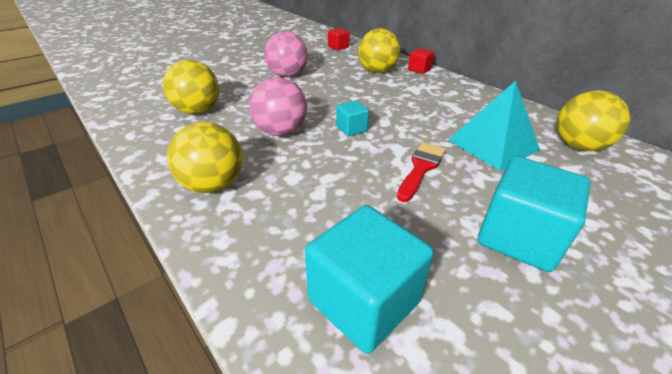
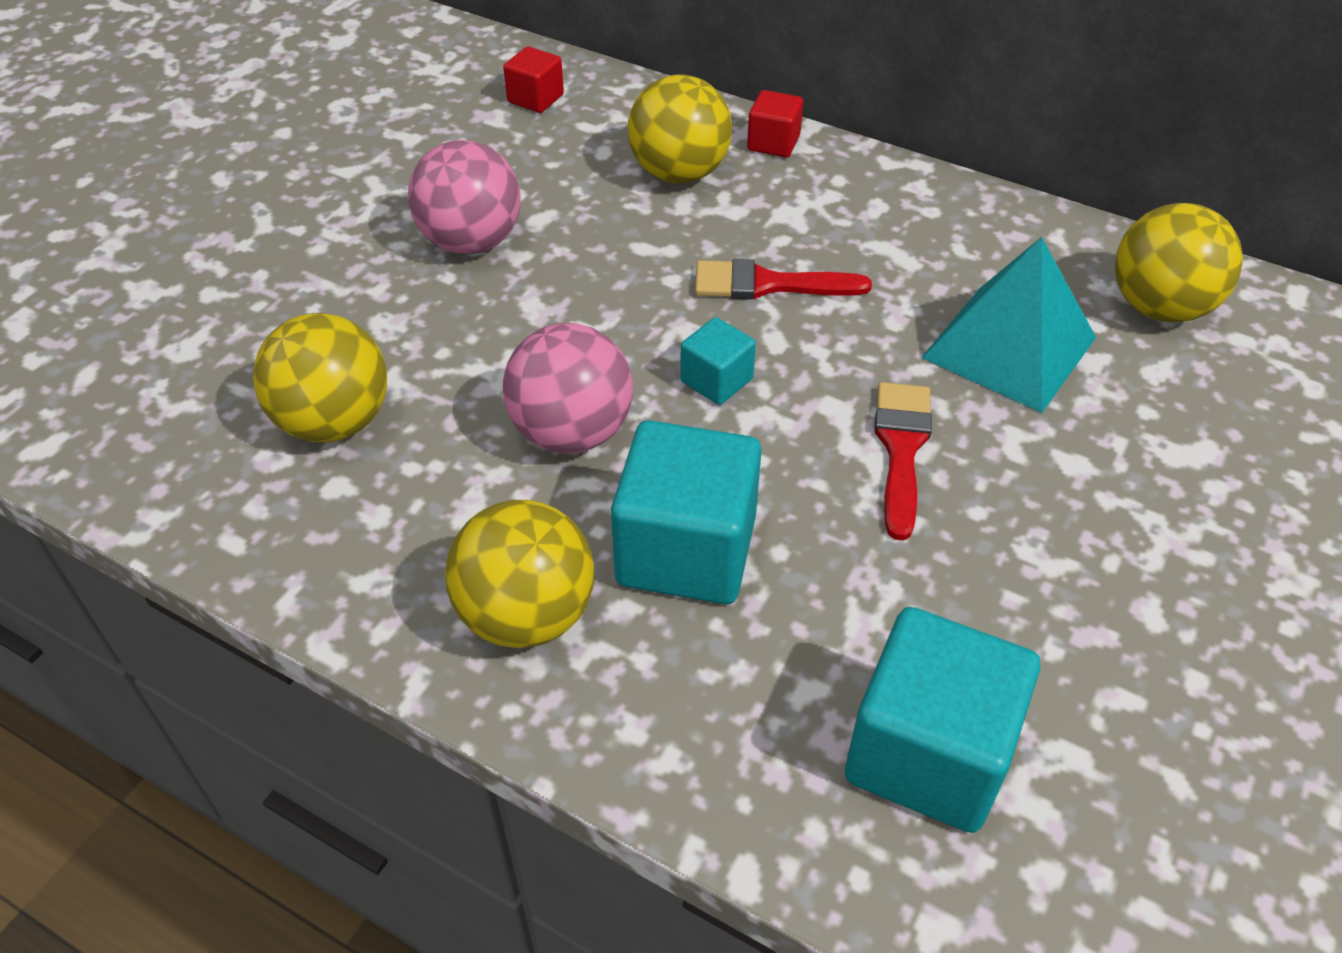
camera: 20 degrees left, 10 degrees up
turquoise cube [478,156,591,272] -> turquoise cube moved to [611,420,761,604]
none -> red brush [695,259,872,299]

